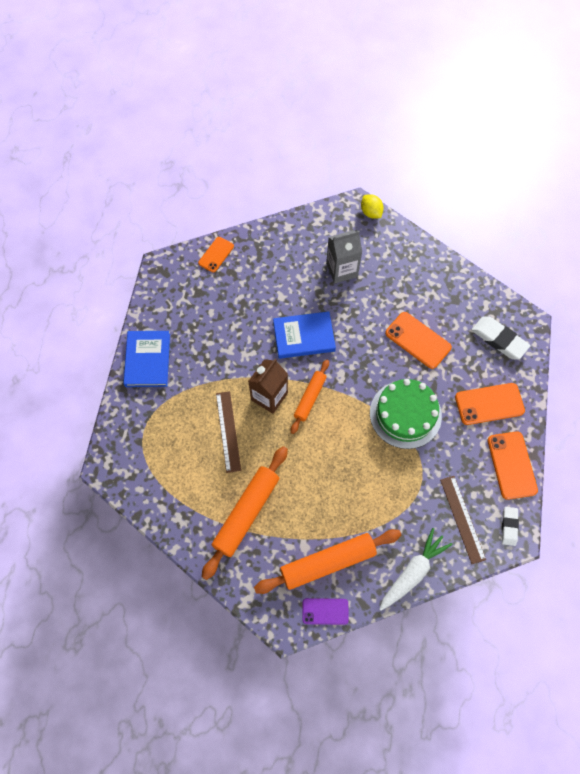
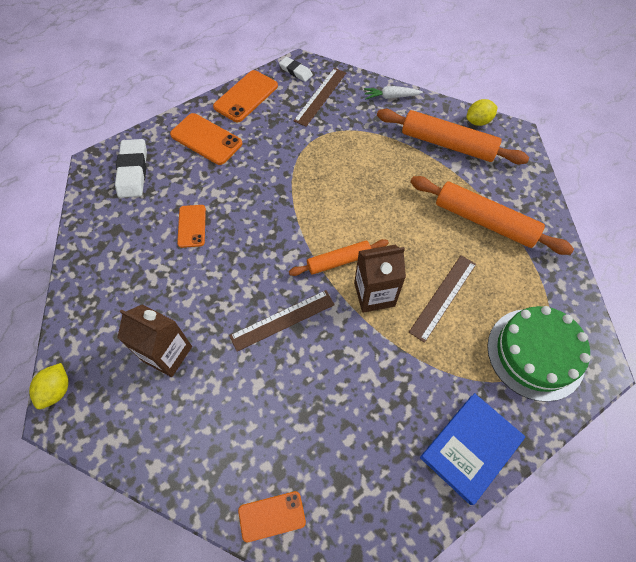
camera: 135 degrees left, 5 degrees down
orange rolling pin [202,446,288,580] -> orange rolling pin turned 45 degrees clockwise [410,176,574,255]
blue book [273,311,336,359] -> brown ruler [229,290,335,352]
purple phone [302,598,349,625] -> yellow lemon [466,99,498,126]
grey carton [326,230,362,283] -> brown carton [117,304,192,377]
green cake [370,379,442,449] -> green cake moved to [487,306,590,402]
white carrot [379,528,452,611] -> white carrot [364,86,423,99], size x0.64
orange phone [385,312,452,369] -> orange phone [177,205,206,248], size x0.64
white eraser [502,507,519,546] -> white eraser turned 75 degrees clockwise [279,57,313,82]

